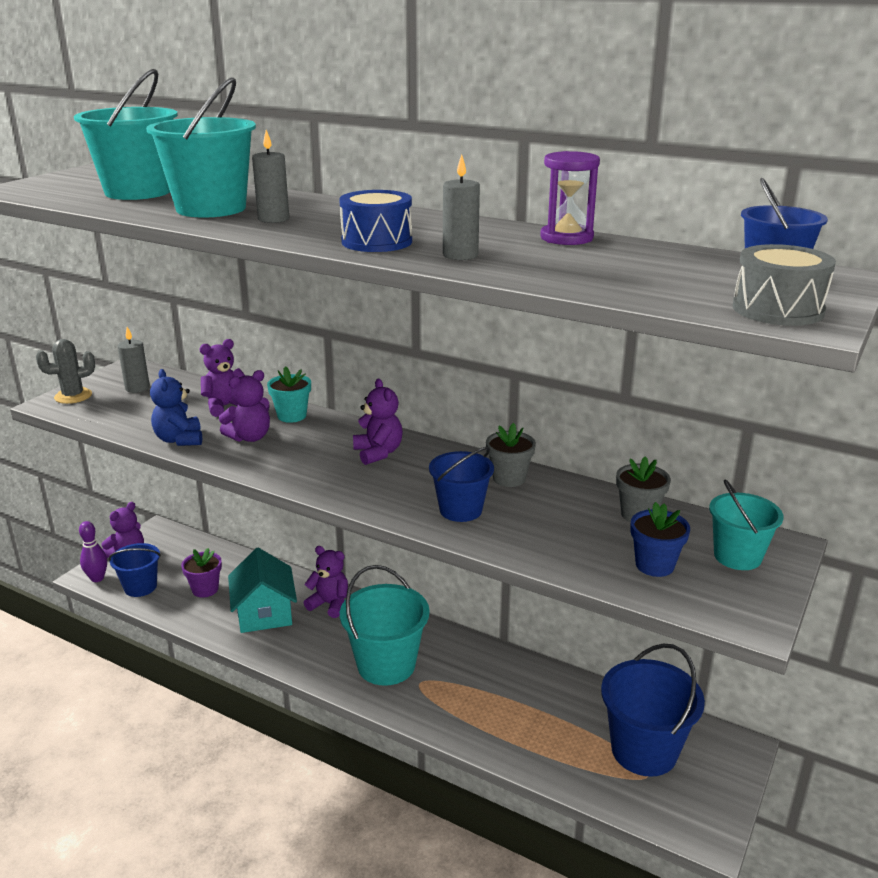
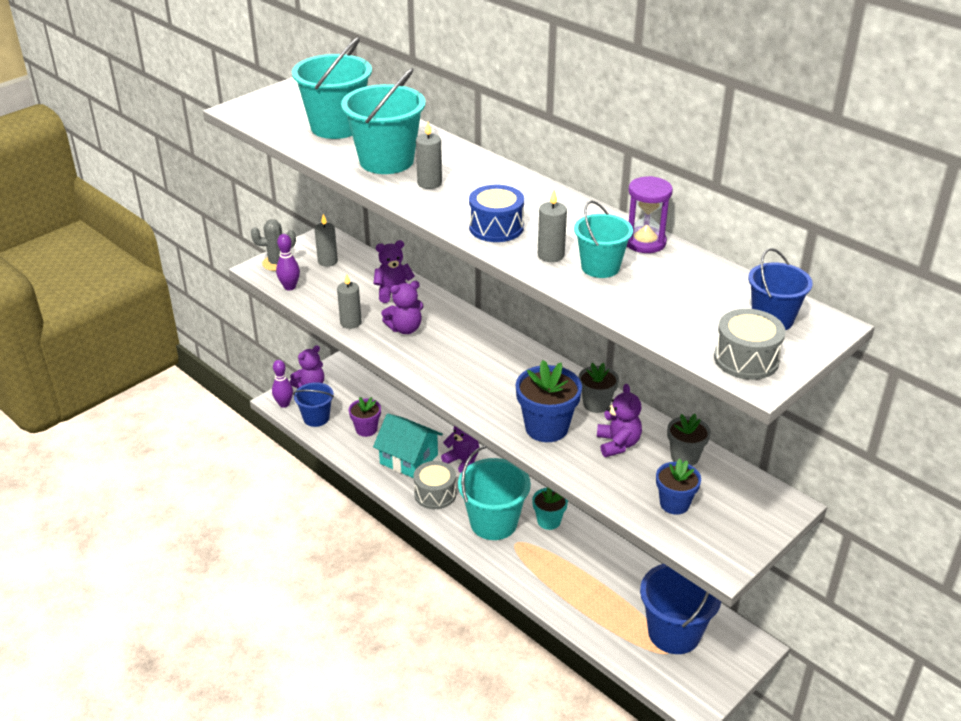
camera: 15 degrees right, 10 degrees up
blue teddy bear [150,369,202,446] -> grey candle [337,274,362,329]
turquoise house [228,548,297,633] -> turquoise house turned 60 degrees counterclockwise [373,413,443,478]
turquoise flower pot [267,366,311,423] -> turquoise flower pot moved to [532,487,568,530]
purple teddy bear [353,379,403,465] -> purple teddy bear moved to [597,384,642,457]
blue bucket [429,447,494,522] -> blue flower pot [516,360,582,442]
turquoise bucket [709,479,784,570] -> turquoise bucket moved to [574,200,633,278]
none -> purple bowling pin [276,234,300,290]
none -> grey drum [413,461,456,509]

